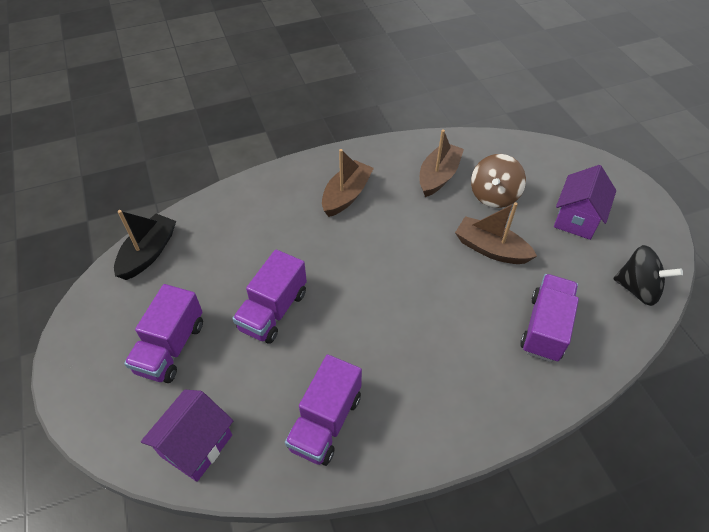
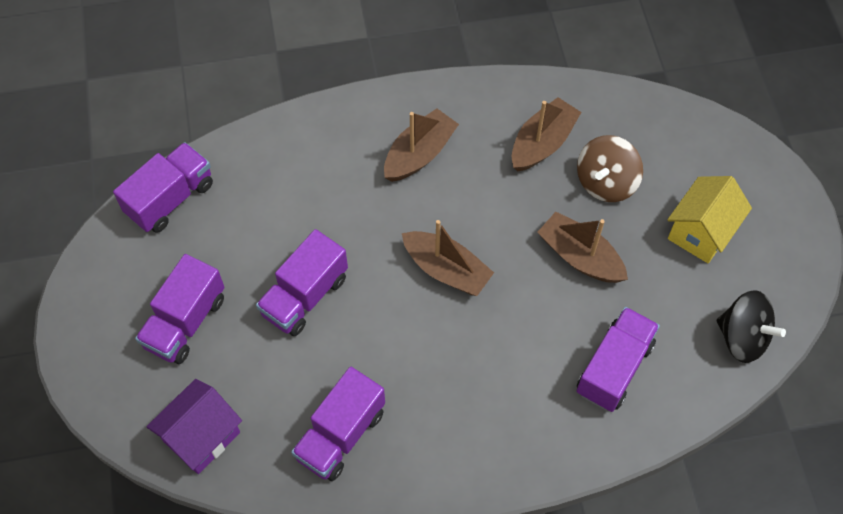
camera: 10 degrees right, 10 degrees up
black boat [114,210,176,280] -> purple truck [113,142,213,233]
purple house [554,165,616,240] -> yellow house [667,176,752,263]
none -> brown boat [402,220,494,296]

